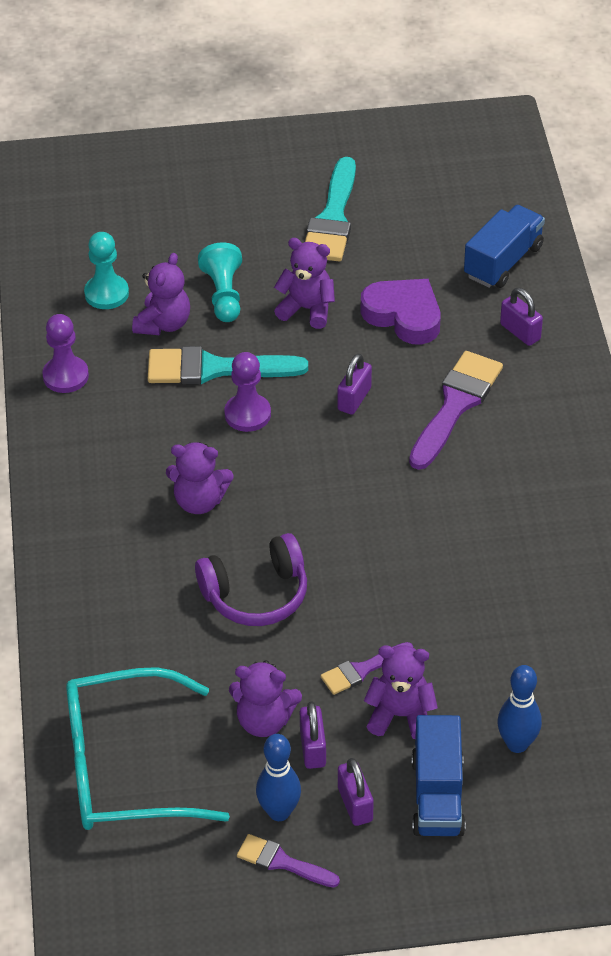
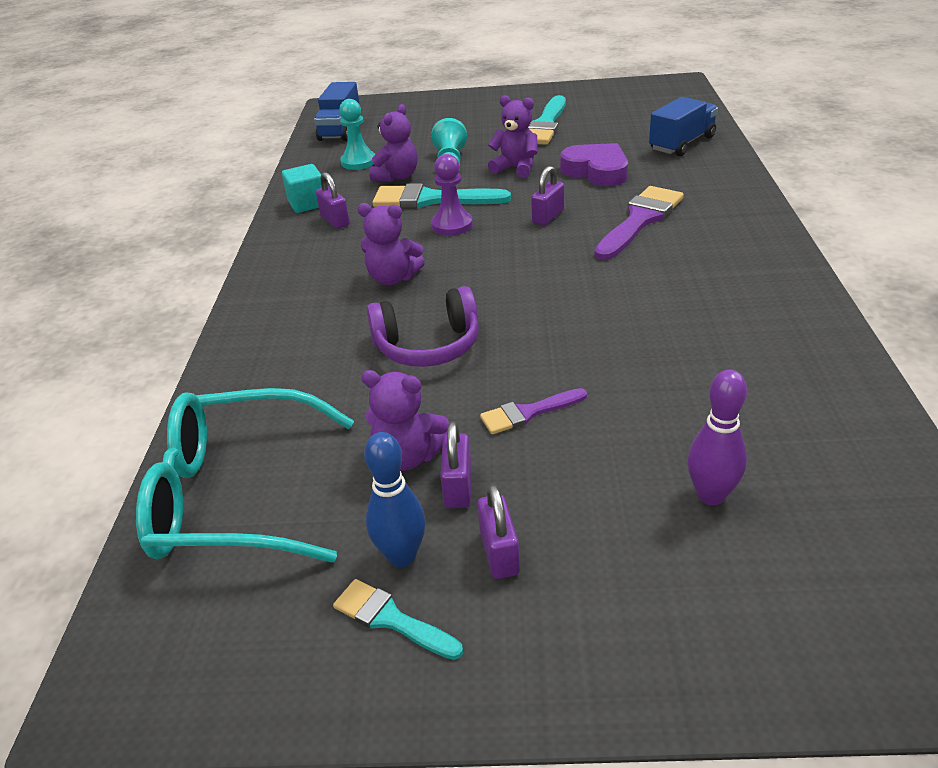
camera: 10 degrees right, 10 degrees down
purple pawn [42,314,89,393] -> turquoise cube [282,164,322,213]
purple brush [237,834,340,887] -> turquoise brush [333,579,463,660]
purple teddy bear [364,645,438,739] -> none
blue truck [411,715,466,836] -> blue truck moved to [314,82,361,141]
blue bowling pin [497,665,542,753] -> purple bowling pin [688,370,747,505]
purple padlock [500,288,543,346] -> purple padlock moved to [316,172,350,229]

